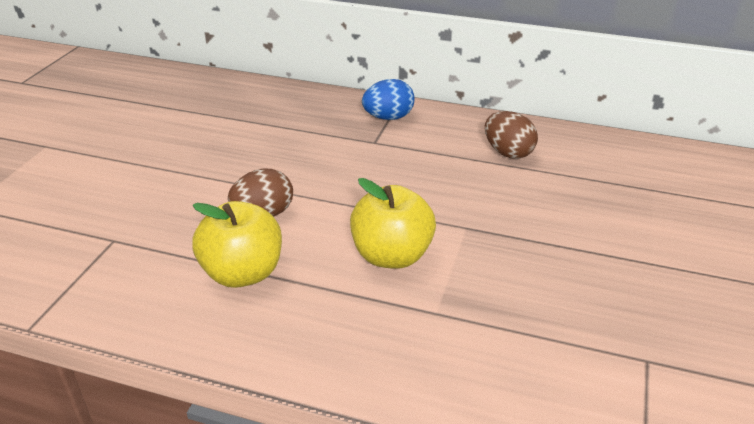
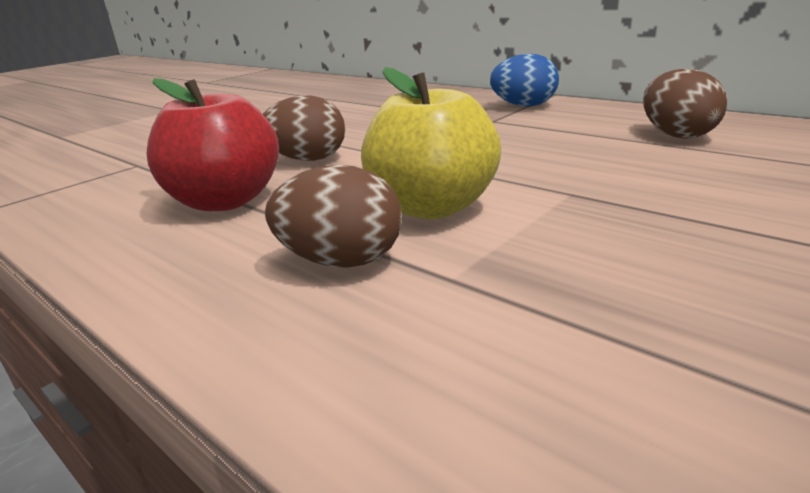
camera: 25 degrees right, 10 degrees down
yellow apple [192,201,282,288] -> red apple [147,78,279,211]
none -> brown egg [265,165,402,268]

